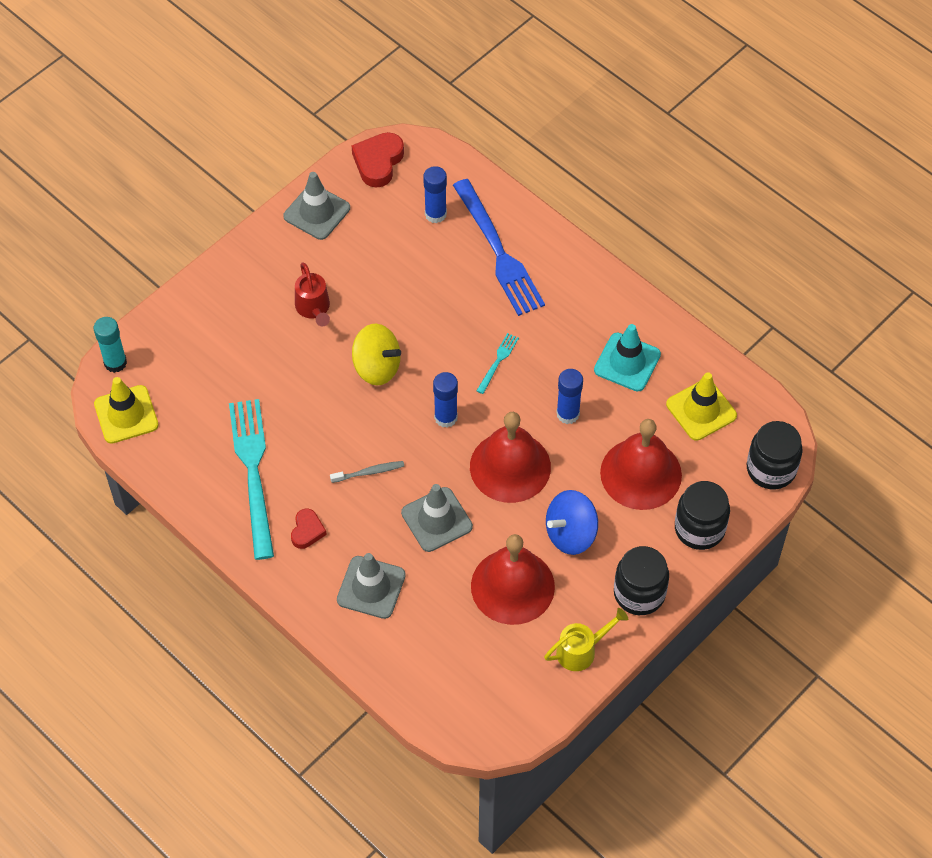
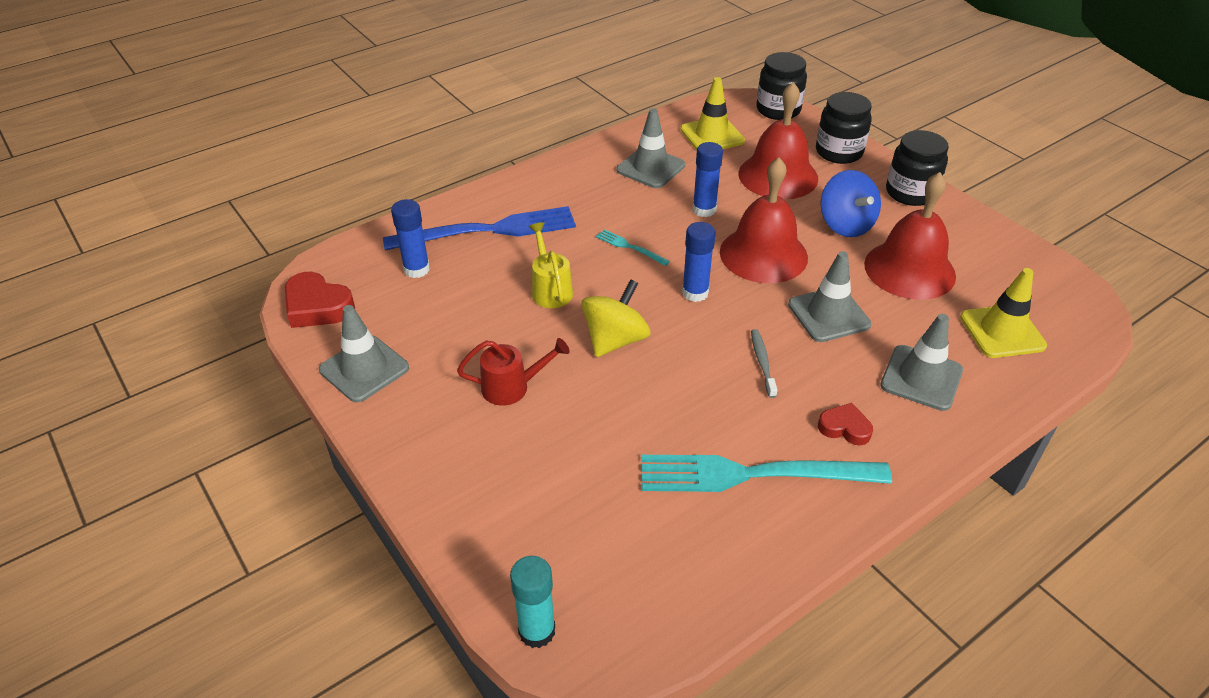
camera: 80 degrees left, 15 degrees down
yellow traffic cone [94,377,159,444] -> yellow traffic cone moved to [960,268,1047,358]
yellow watering can [544,608,628,671] -> yellow watering can moved to [529,222,573,308]
turquoise traffic cone [594,324,661,392] -> grey traffic cone [616,108,685,188]

